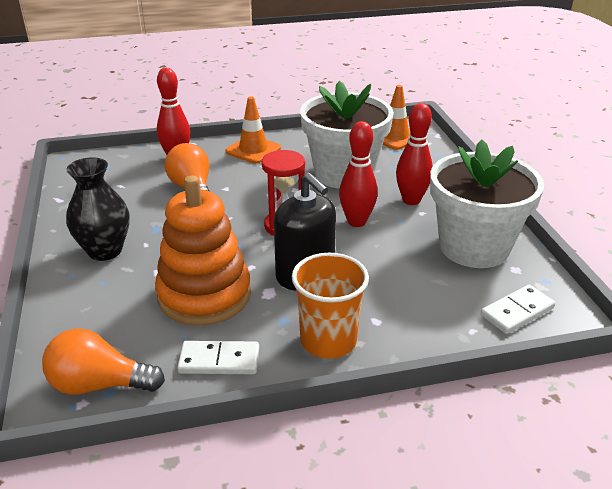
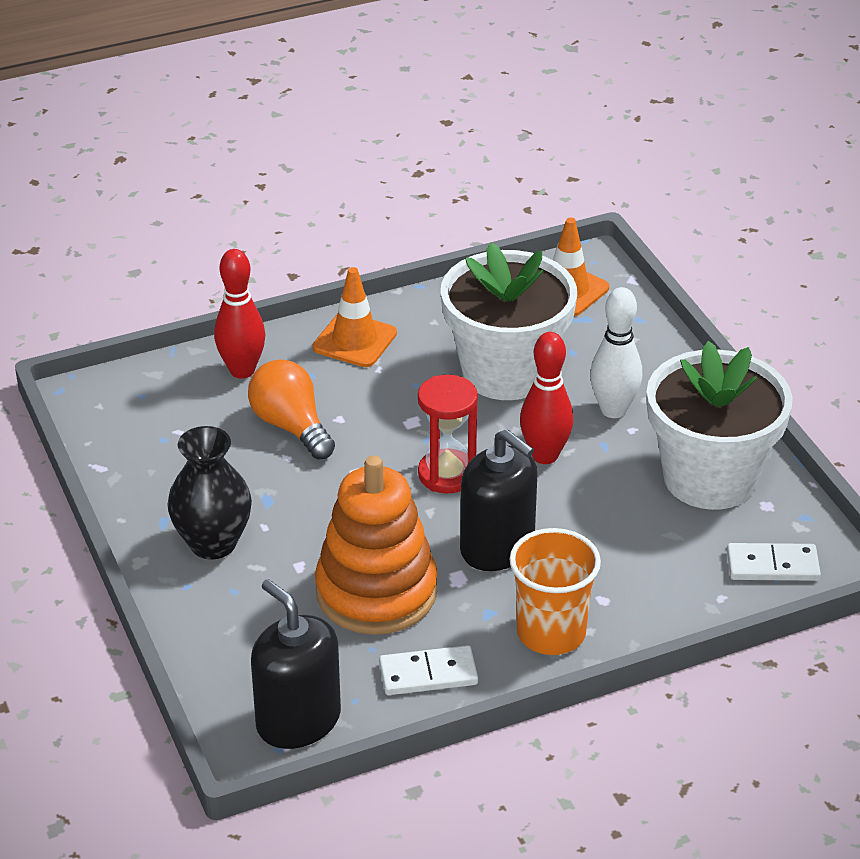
camera: 10 degrees left, 5 degrees up
orange light bulb [42,328,165,395] -> black soap dispenser [251,579,341,749]
red bowling pin [396,103,433,205] -> white bowling pin [590,287,642,418]
white domino [481,285,556,334] -> white domino turned 45 degrees clockwise [727,543,821,581]

